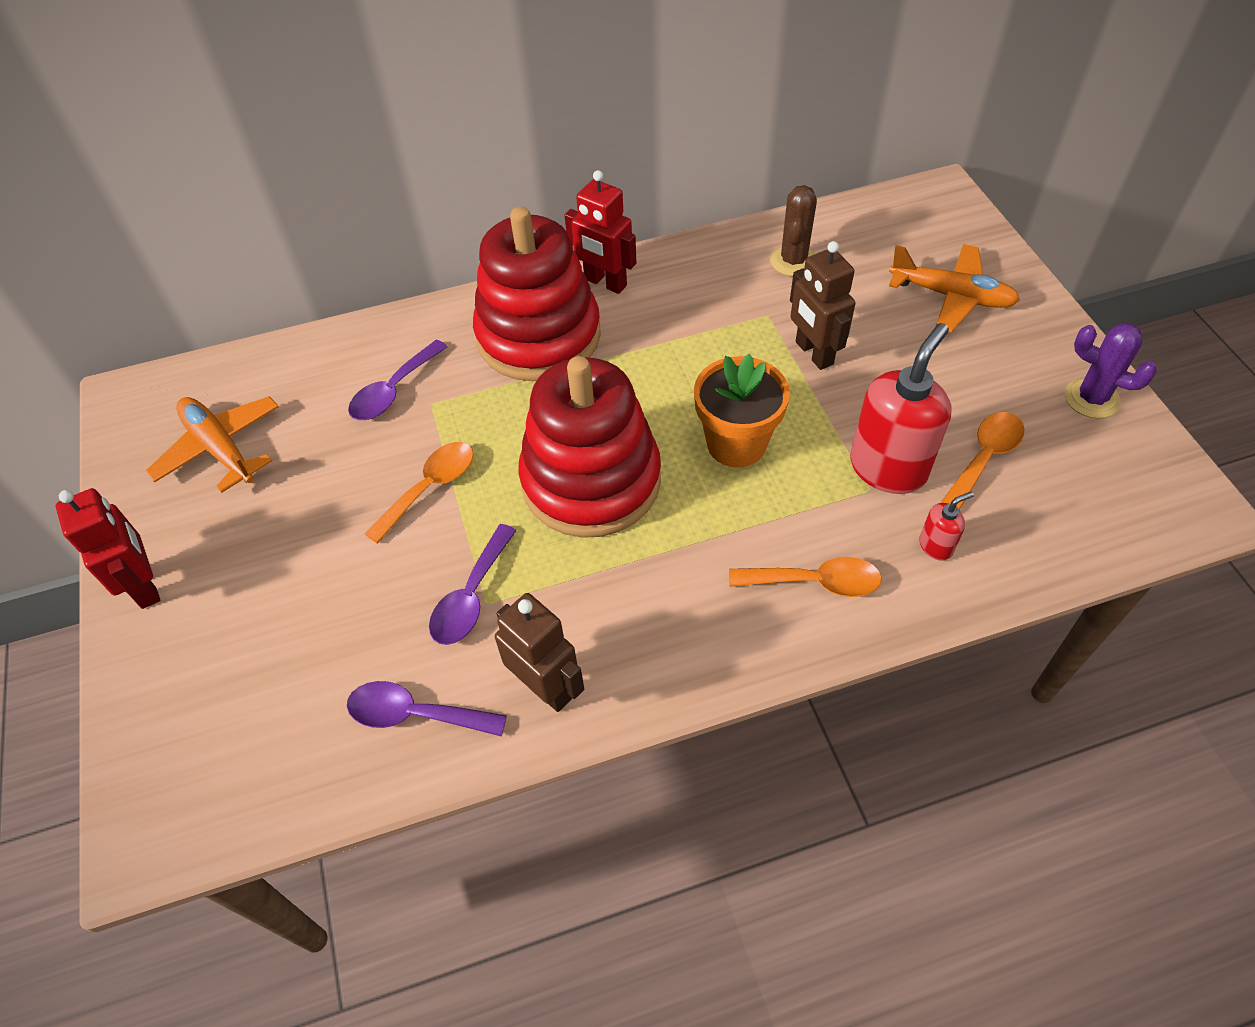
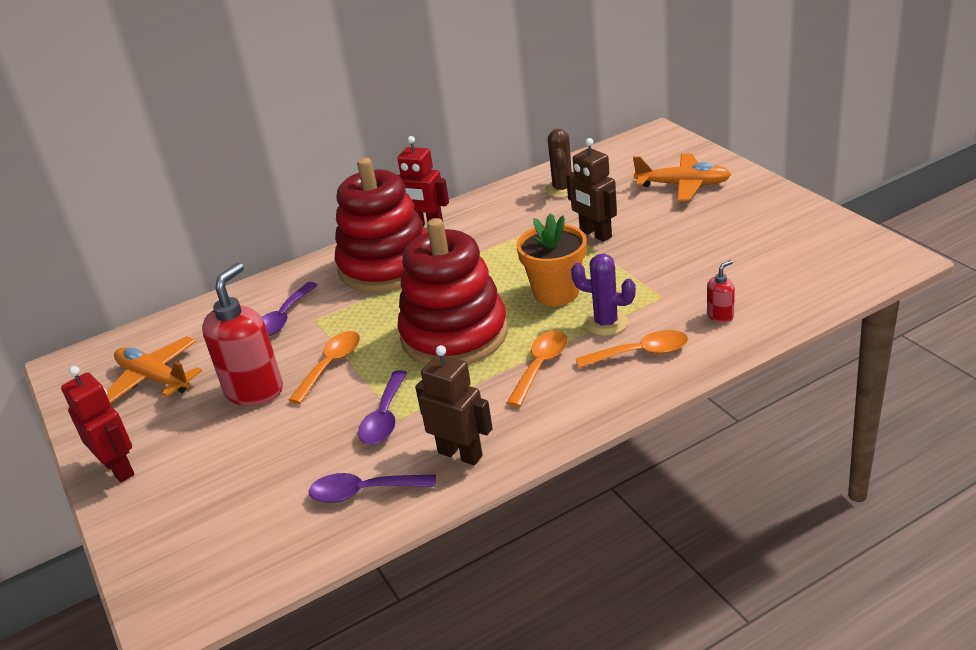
camera: 10 degrees left, 20 degrees down
red soap dispenser [850,323,951,494] -> red soap dispenser moved to [202,263,283,406]
orange spoon [940,412,1025,510] -> orange spoon moved to [507,331,568,407]
purple cactus [1065,323,1157,418] -> purple cactus moved to [571,254,636,336]

